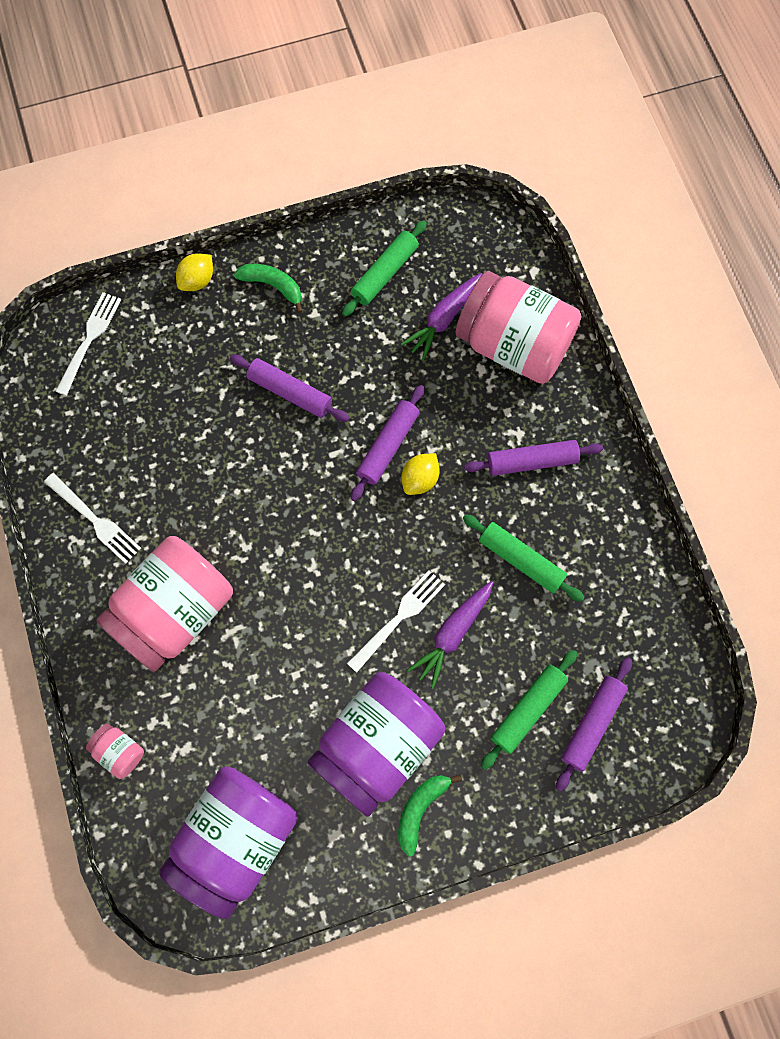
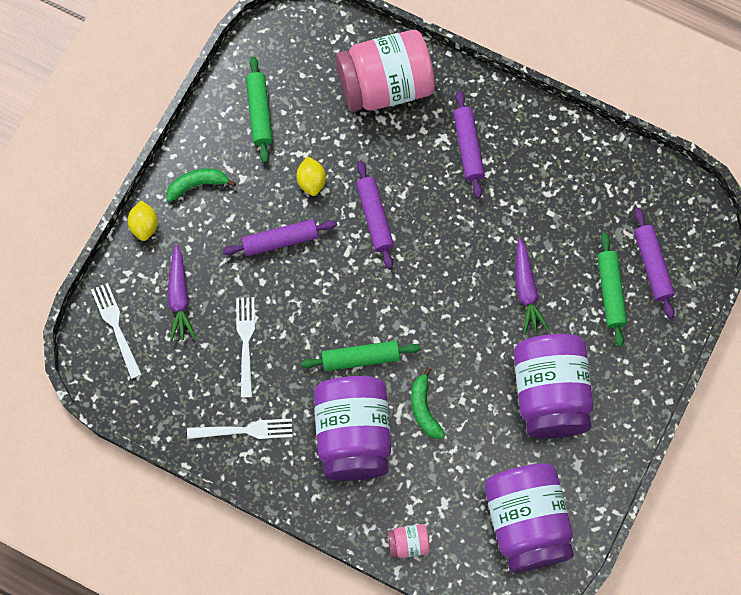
camera: 45 degrees left, 0 degrees up
pink jar [96,536,233,672] -> purple jar [314,376,391,481]
white fork [347,570,445,673] -> white fork moved to [236,297,255,398]
green banana [398,774,462,857] -> green banana moved to [411,367,445,439]
purple carrot [401,273,483,361] -> purple carrot moved to [167,245,196,342]
yellow lemon [402,453,440,495] -> yellow lemon moved to [296,156,326,196]
green rolling pin [463,514,585,602] -> green rolling pin moved to [301,341,420,371]
purple rolling pin [464,440,603,476] -> purple rolling pin turned 45 degrees counterclockwise [453,91,485,198]

